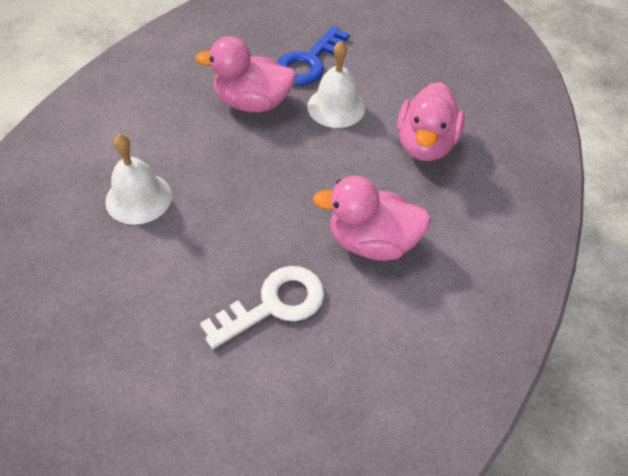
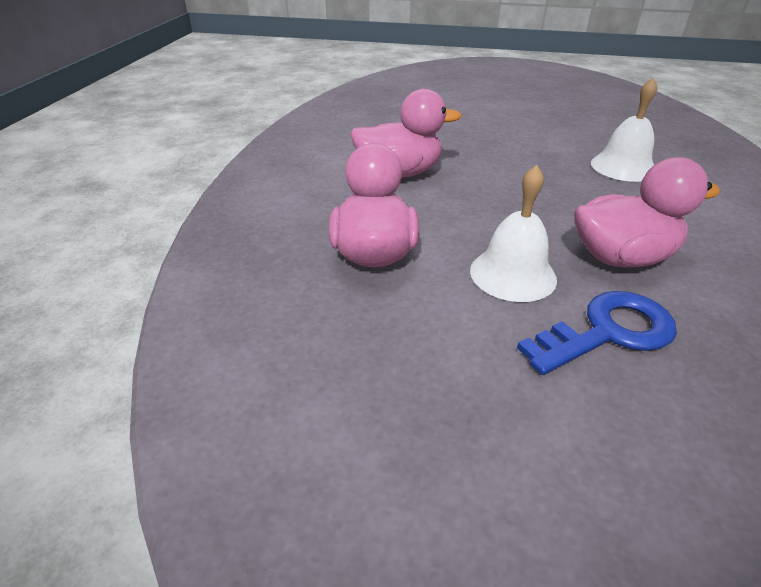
camera: 165 degrees right, 15 degrees down
white key [200,266,324,349] -> none
blue key [277,26,350,85] -> blue key turned 45 degrees clockwise [517,291,677,375]

